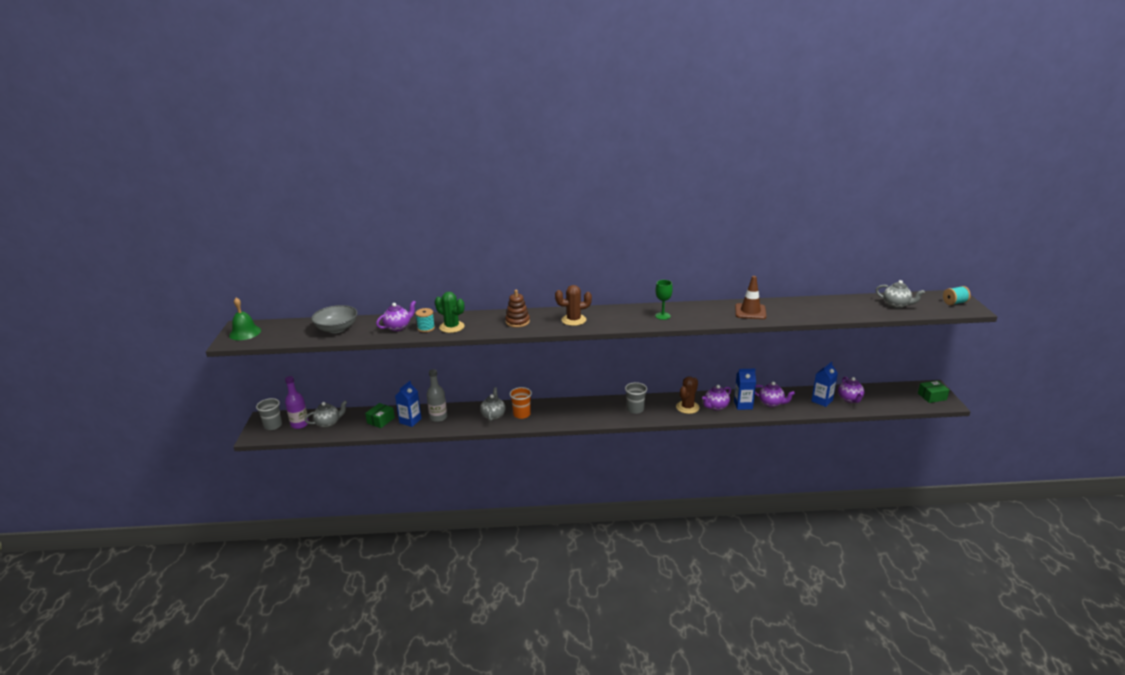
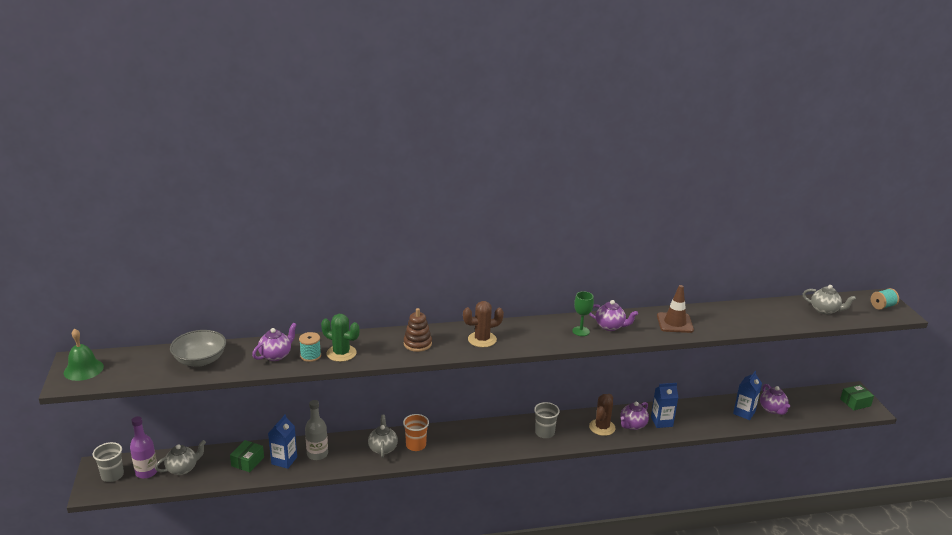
camera: 10 degrees left, 0 degrees up
purple teapot [755,382,795,407] -> purple teapot moved to [589,300,638,331]

